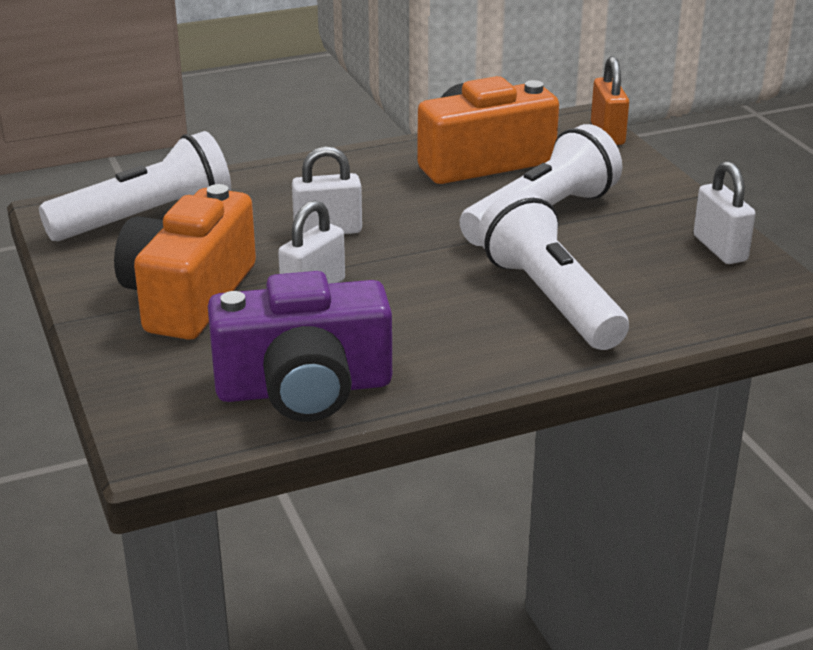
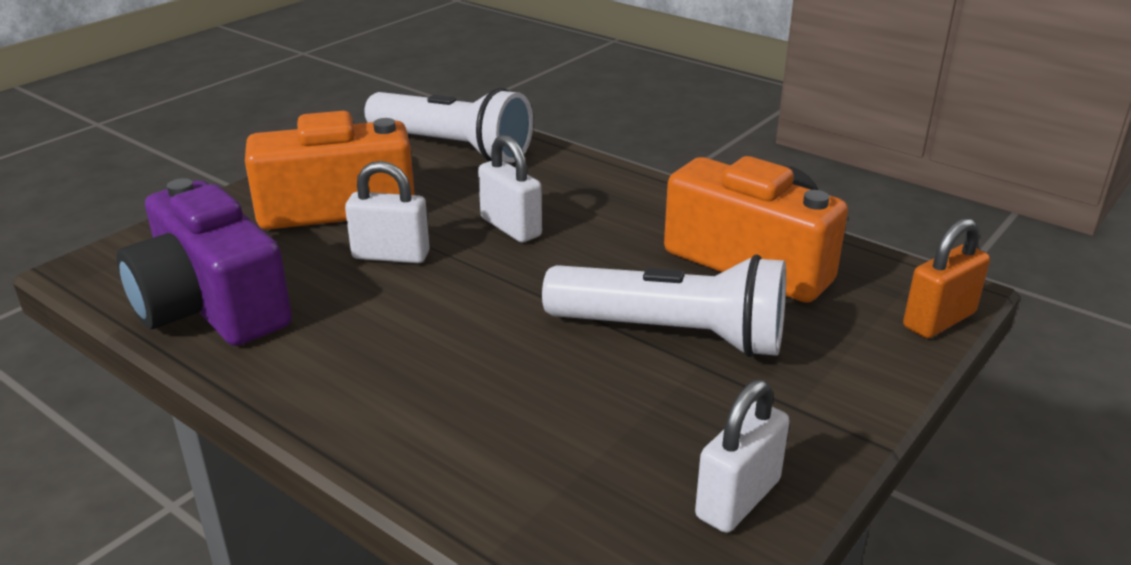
camera: 60 degrees right, 0 degrees up
white flashlight [478,190,629,350] -> none

